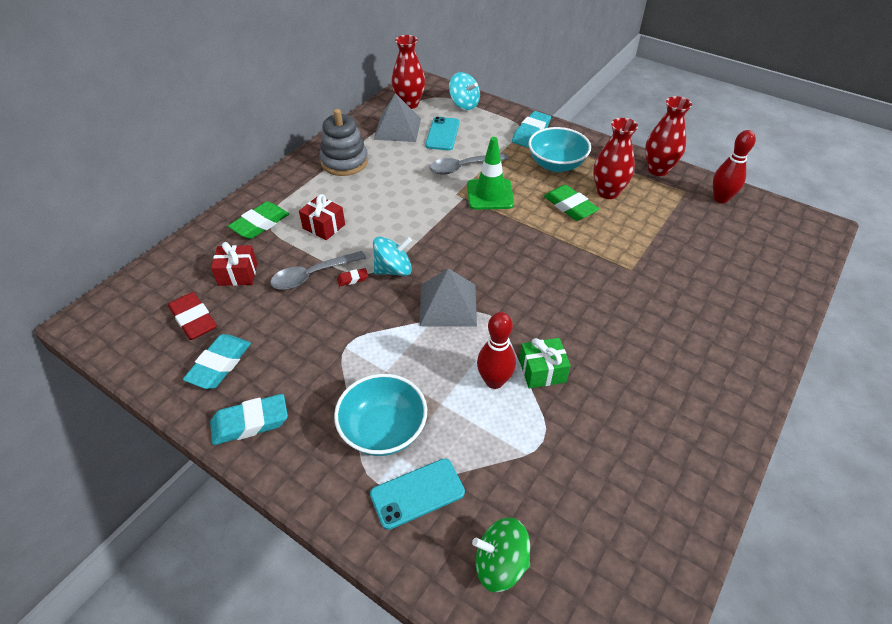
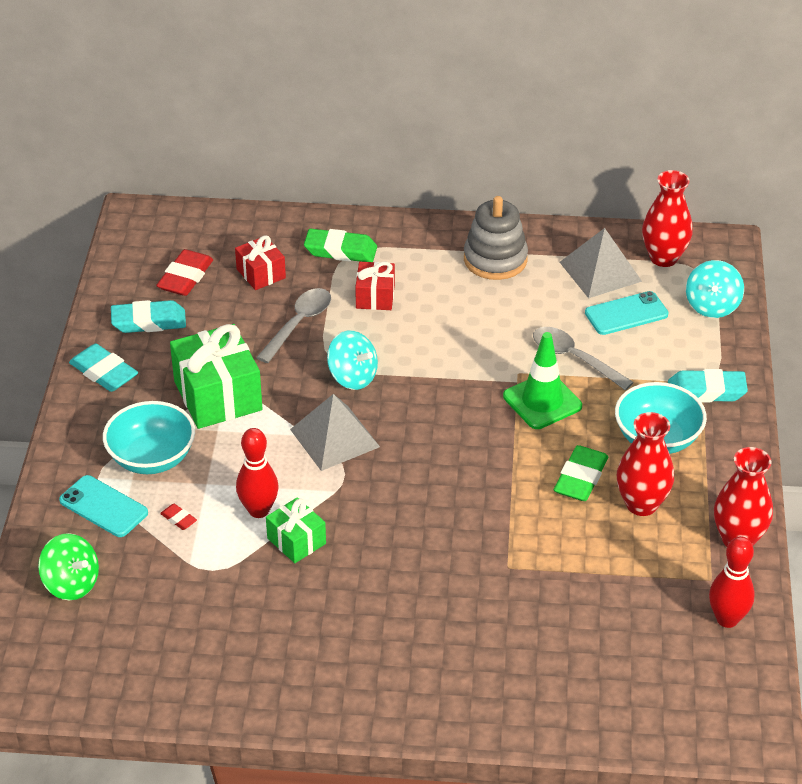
camera: 60 degrees right, 5 degrees down
grey spoon [270,251,366,290] -> grey spoon turned 90 degrees clockwise [256,288,331,363]
red eraser [337,268,368,286] -> red eraser moved to [160,504,197,530]
green spinning top [472,517,530,592] -> green spinning top turned 150 degrees clockwise [38,533,99,600]
none -> green gift [170,324,263,429]

